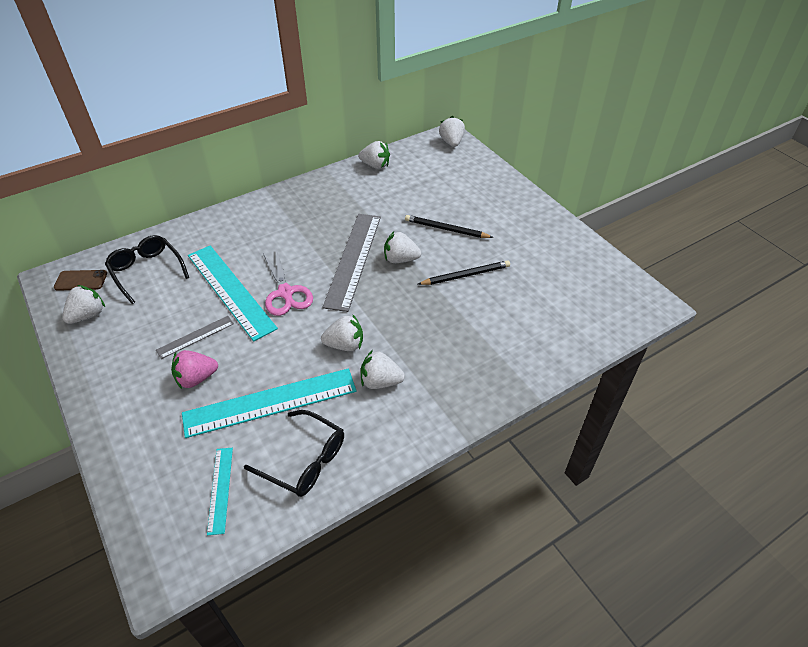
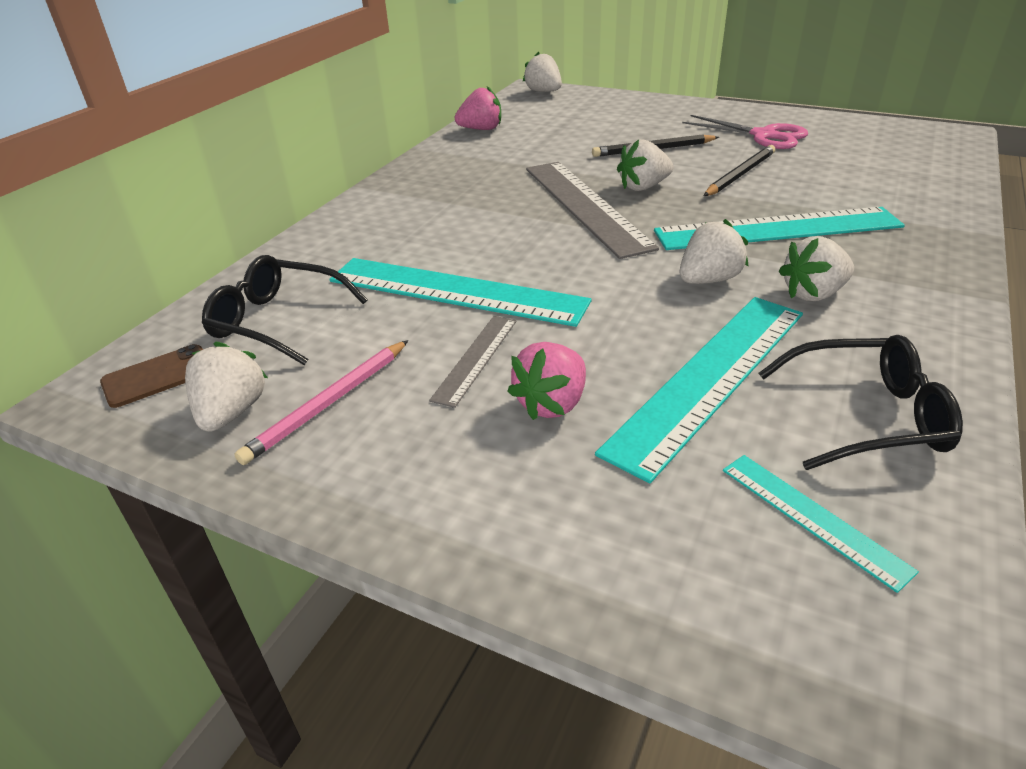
camera: 30 degrees left, 10 degrees down
pink scissors [263,248,313,316] -> pink scissors moved to [682,115,808,149]
white strawberry [359,141,390,169] -> pink strawberry [455,86,501,130]
none -> pink pencil [234,340,408,465]
none -> turquoise ruler [654,207,905,250]

